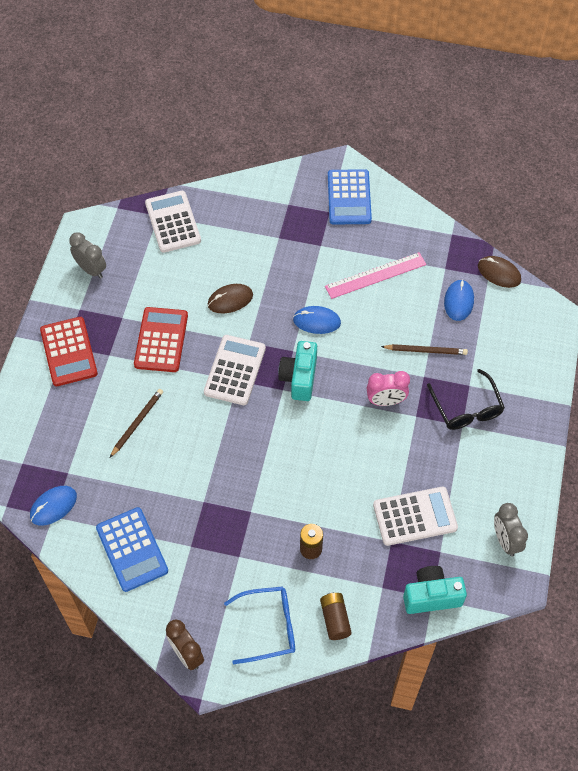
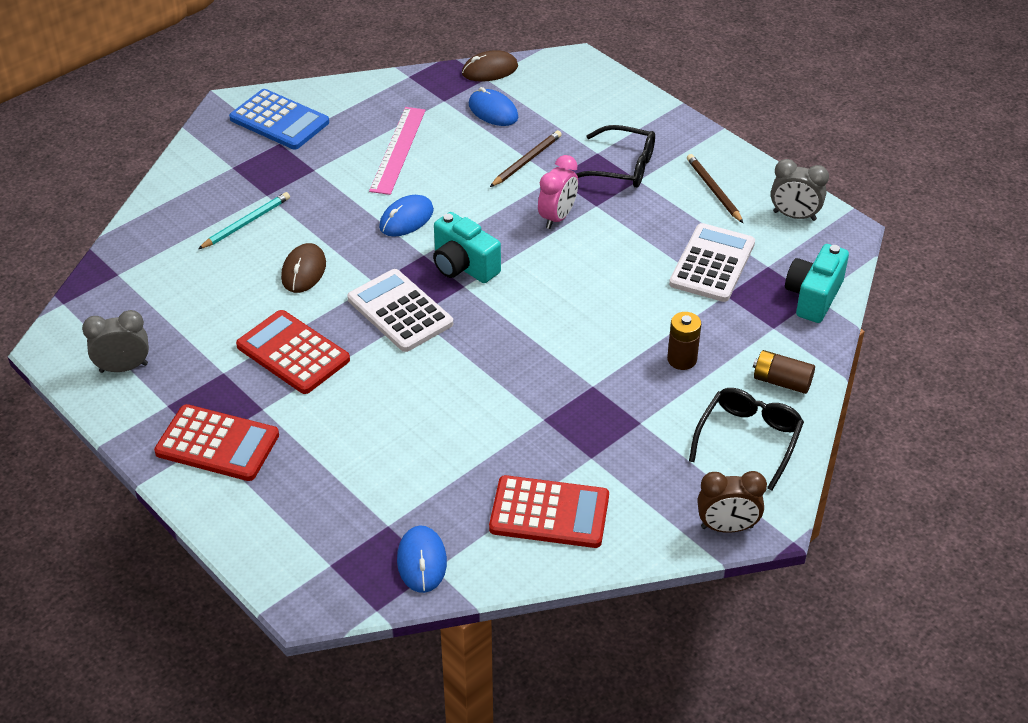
camera: 55 degrees left, 15 degrees down
blue calculator [96,507,168,592] -> red calculator [489,475,609,548]
brown pencil [110,389,163,457] -> brown pencil moved to [687,154,743,223]
white calculator [145,191,201,253] -> none
blue glasses [224,586,295,664] -> black glasses [689,388,804,491]
none -> turquoise pencil [198,192,290,249]

